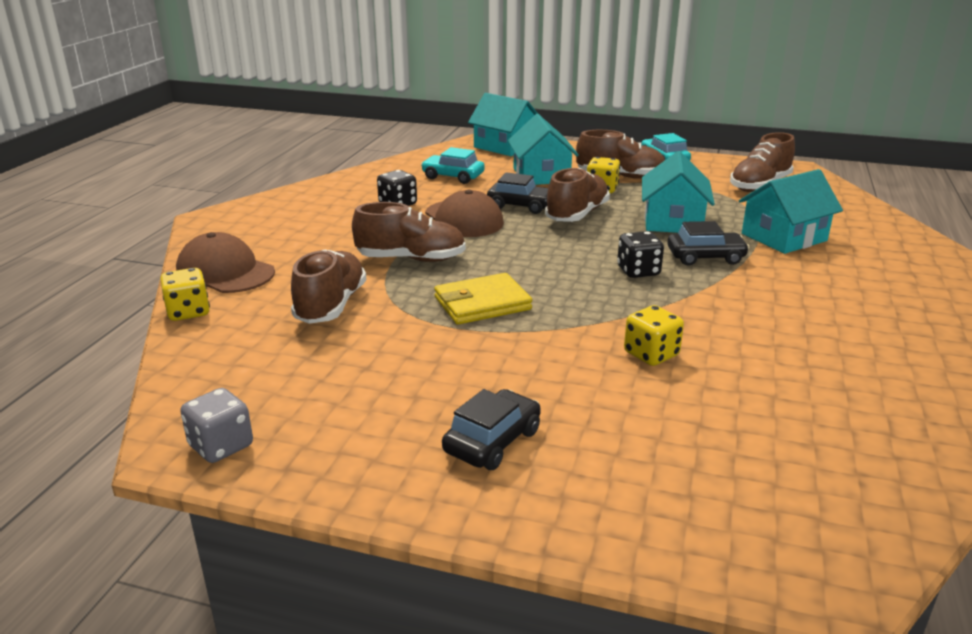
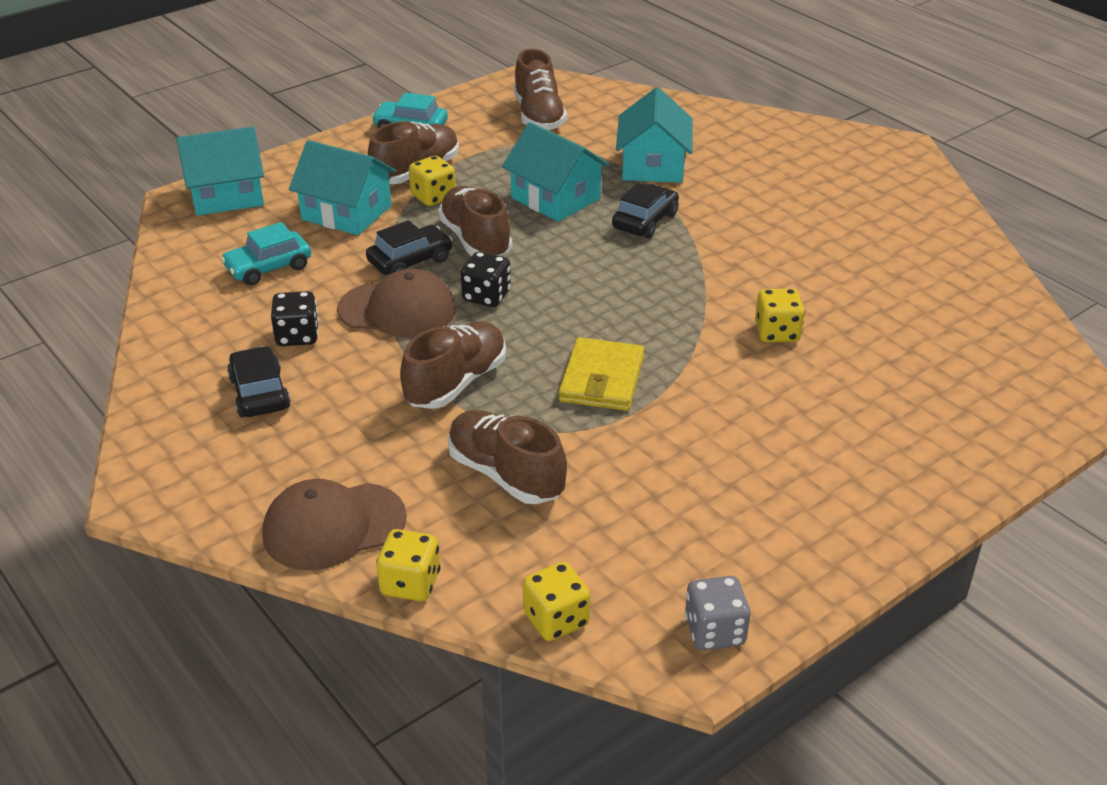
camera: 55 degrees left, 10 degrees up
black car [442,389,541,470] -> black car moved to [227,346,291,418]
black dice [617,231,664,278] -> black dice moved to [461,252,511,307]
none -> yellow dice [523,562,590,641]

